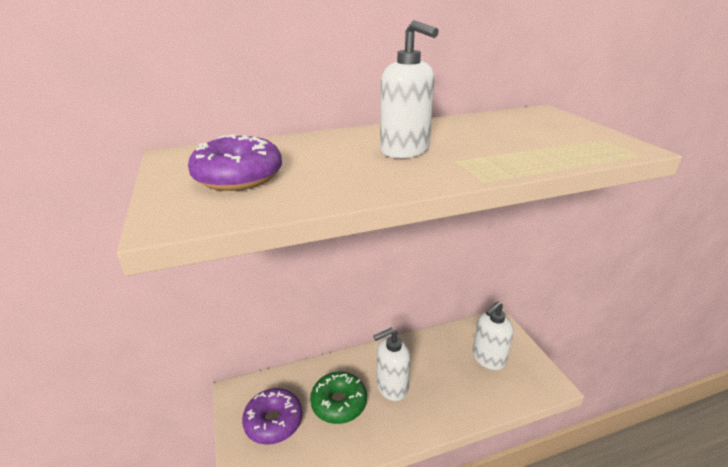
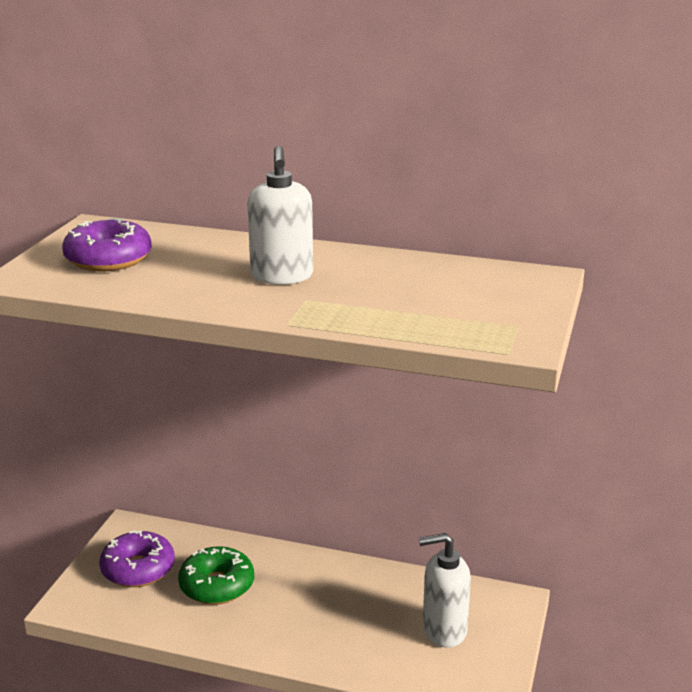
camera: 35 degrees right, 5 degrees down
white soap dispenser [373,328,411,401] -> none

